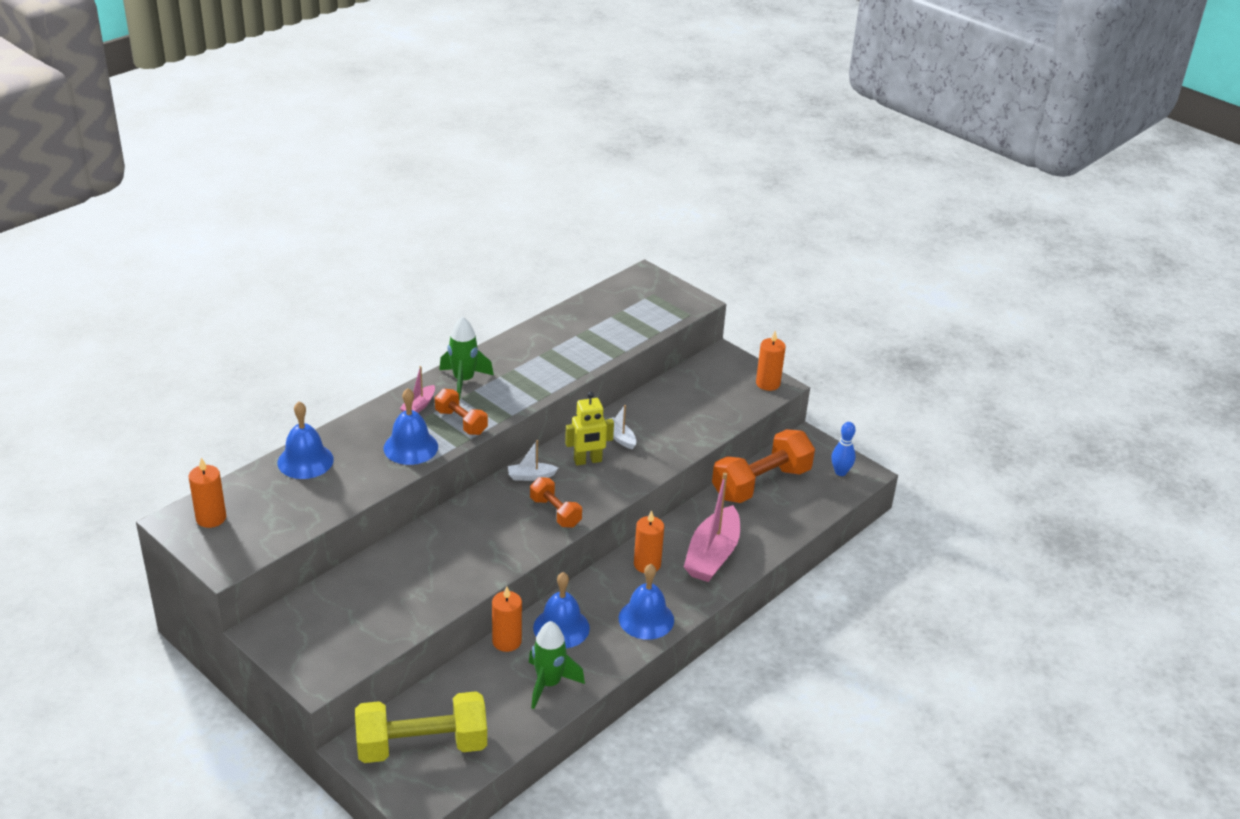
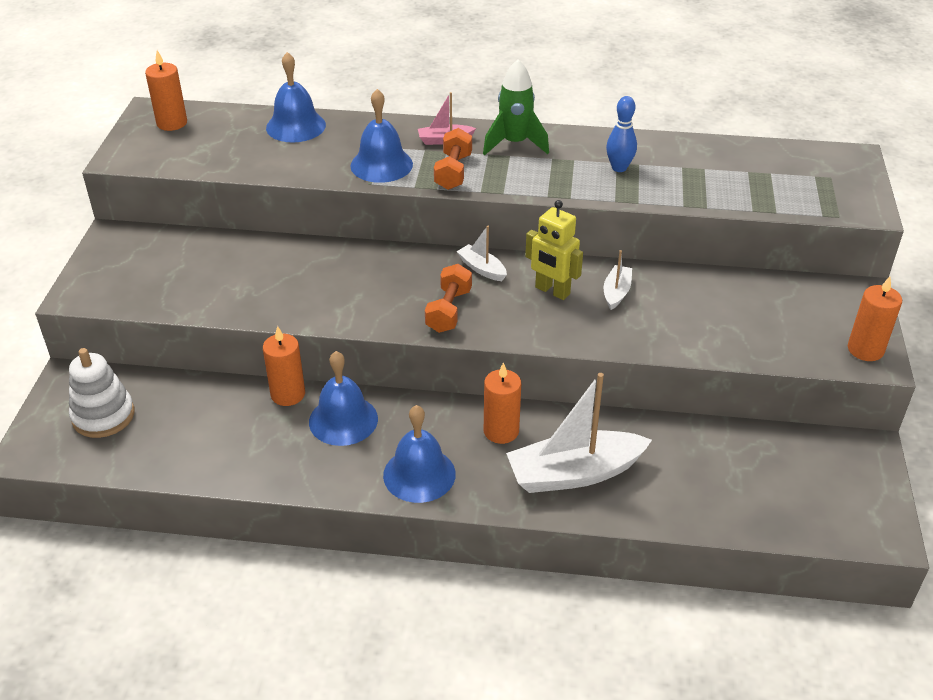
camera: 55 degrees right, 5 degrees up
yellow dumbbell [355,691,487,763] -> white stacking toy [69,348,135,438]
green rocket [529,621,585,709] -> none
pink boat [684,473,740,582] -> white boat [506,373,652,493]
orange dumbbell [712,429,815,503] -> none
blue bowling pin [831,422,856,476] -> blue bowling pin moved to [606,96,637,172]

